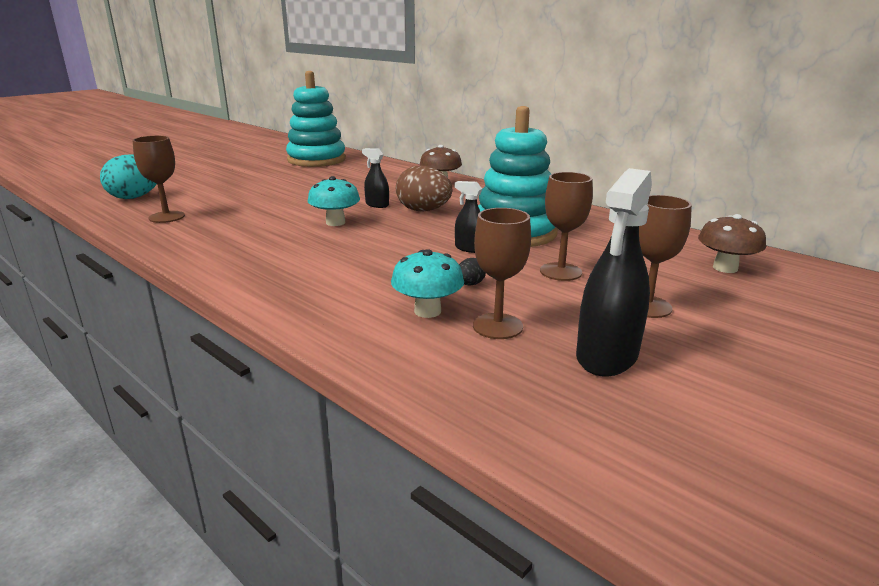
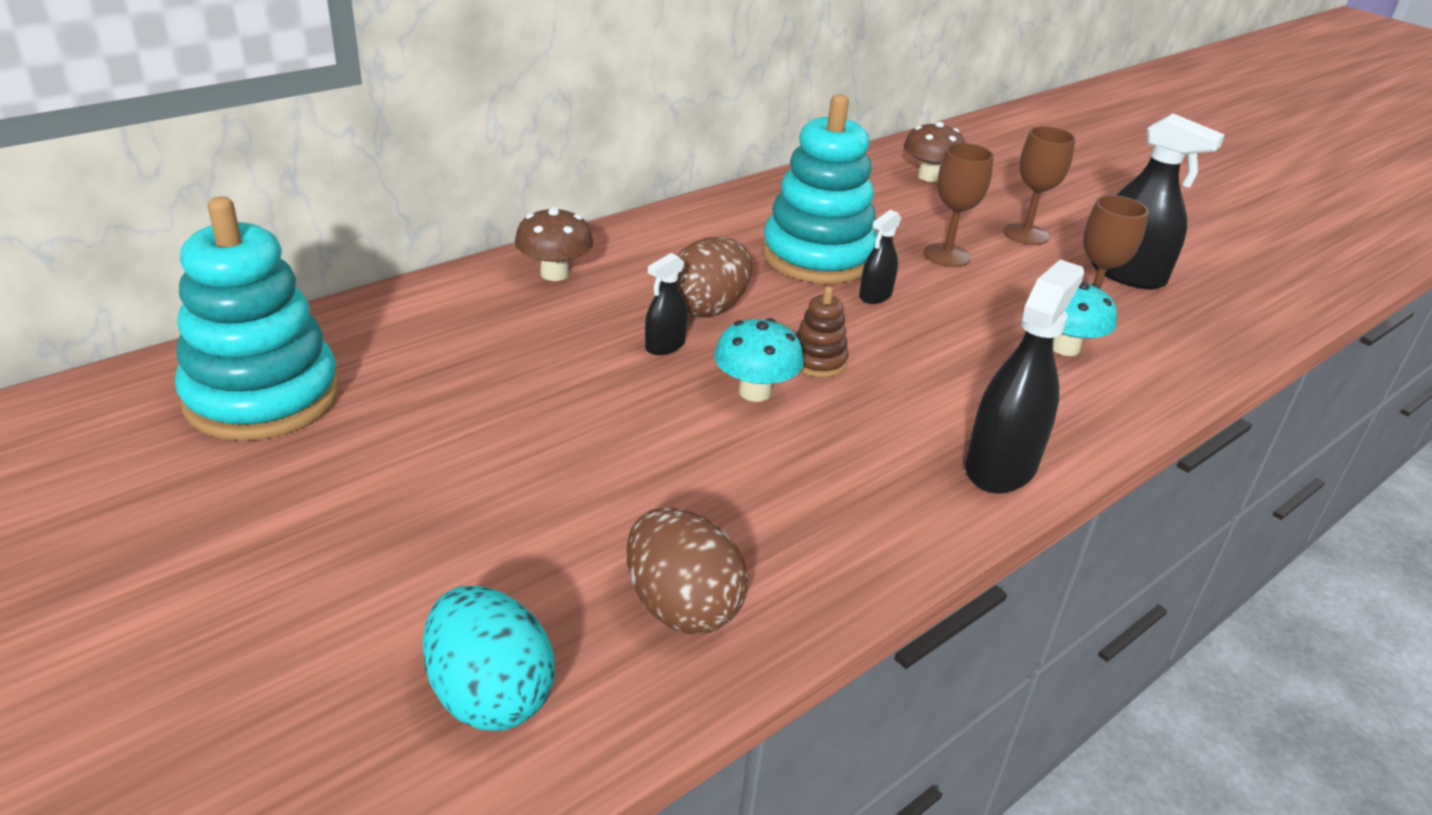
camera: 85 degrees left, 10 degrees up
brown goblet [133,136,185,223] -> brown egg [626,507,748,634]
black egg [459,258,486,286] -> none
none -> brown stacking toy [796,286,849,377]
none -> black spray bottle [965,259,1084,494]

